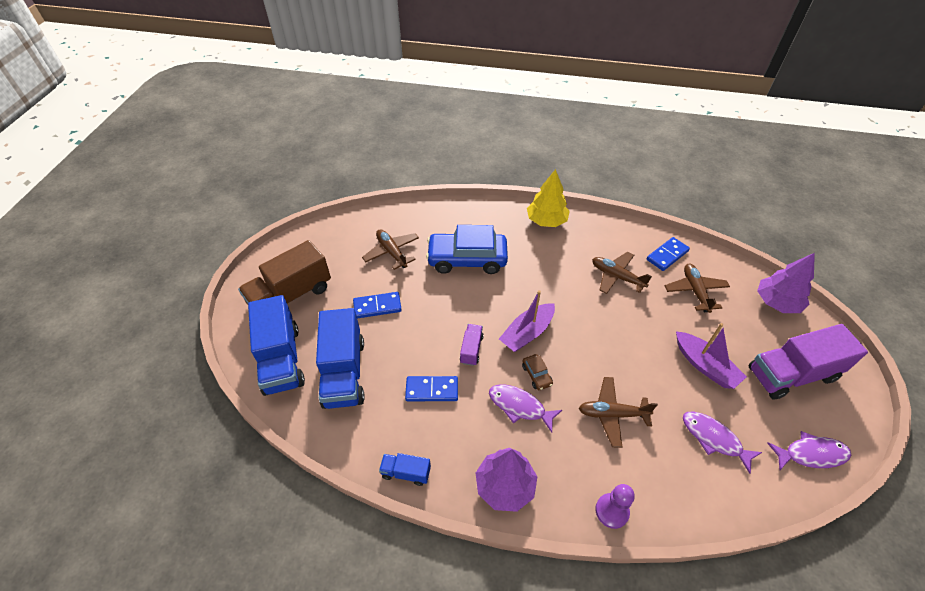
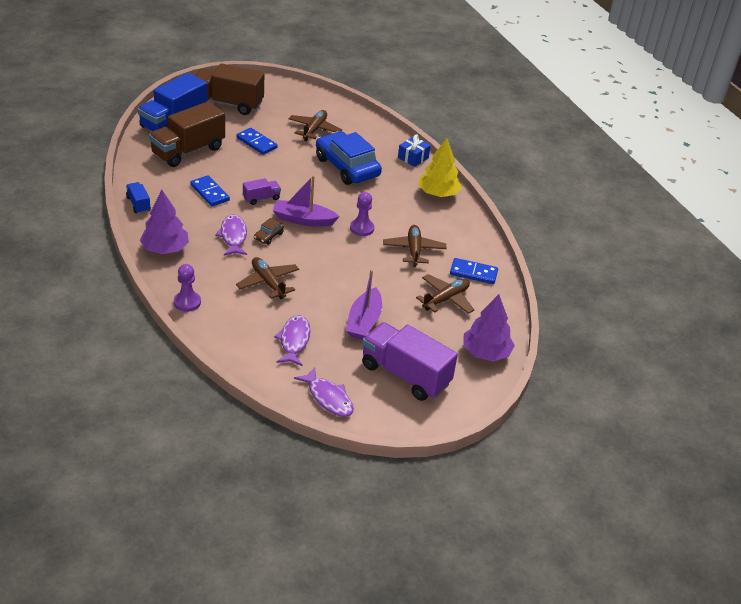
camera: 50 degrees right, 10 degrees down
blue truck [316,308,365,409] -> brown truck [149,101,225,167]
none -> purple pawn [350,192,374,236]
none -> blue gift [398,134,431,167]

